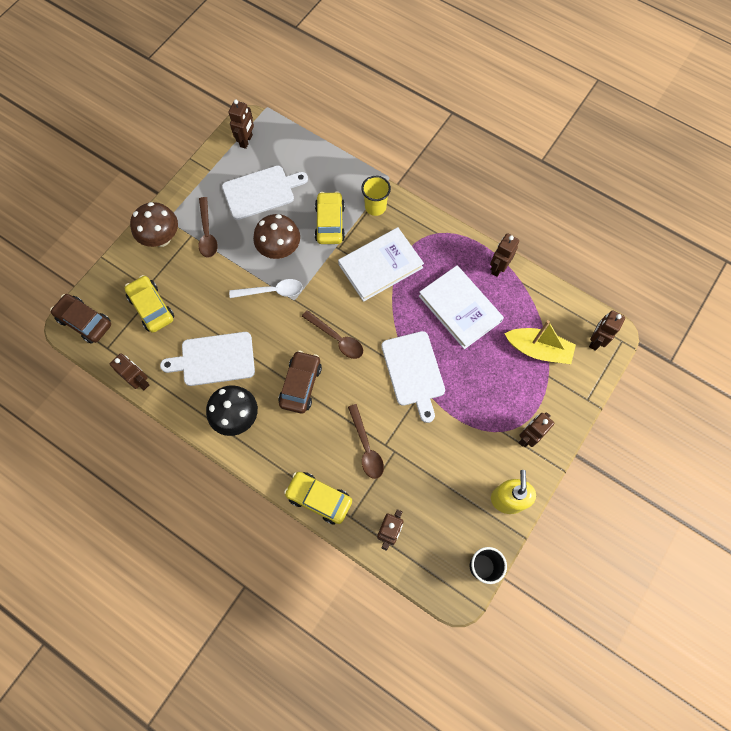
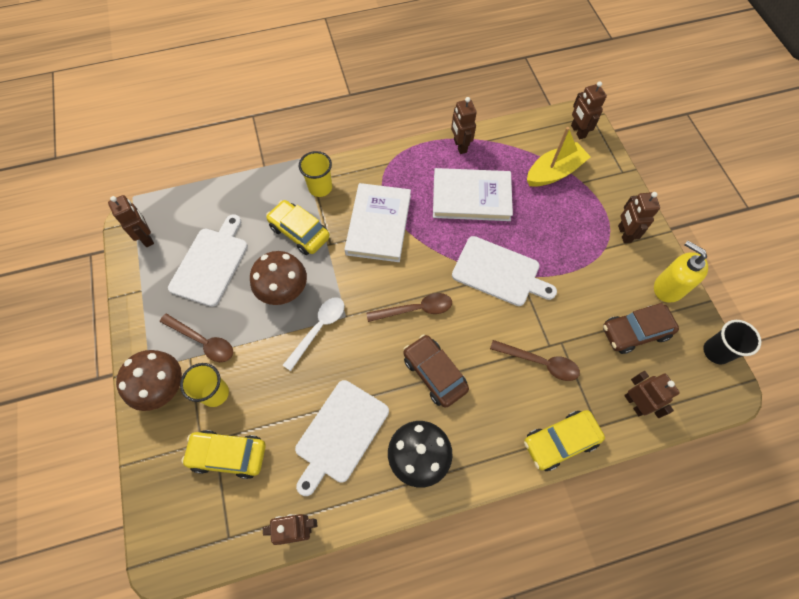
camera: 50 degrees left, 5 degrees down
brown car [50,294,111,344] -> brown car moved to [603,303,679,354]
none -> yellow cup [180,363,229,407]

